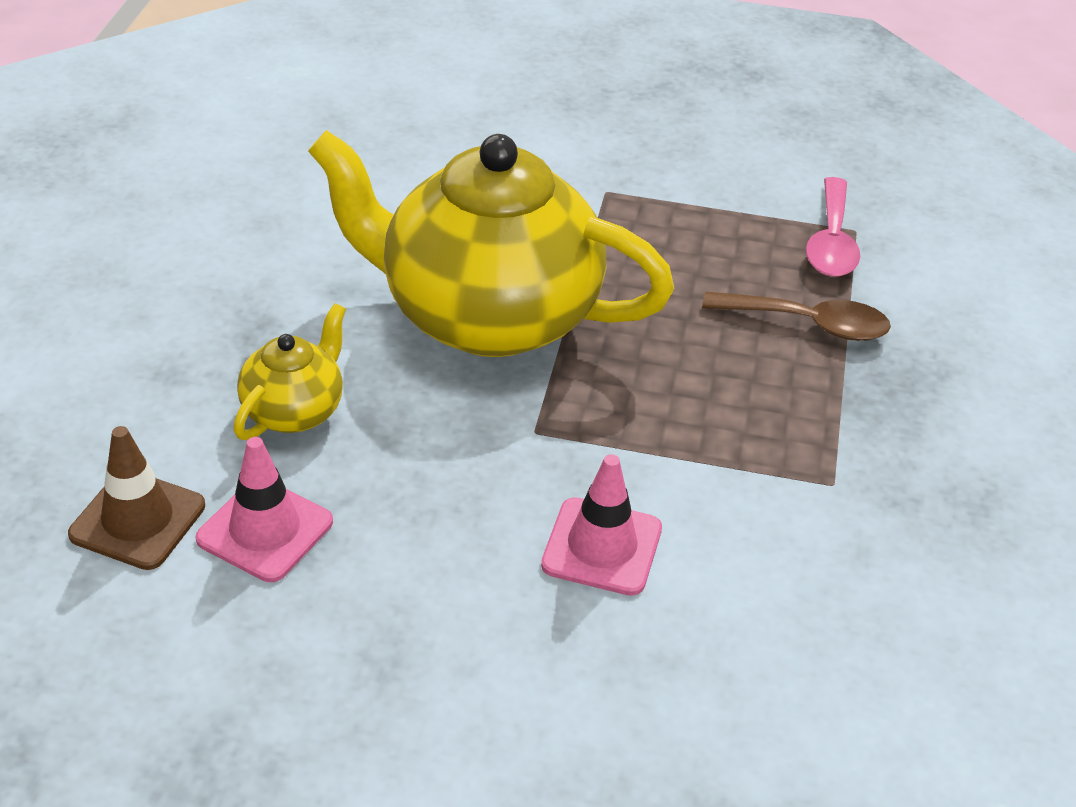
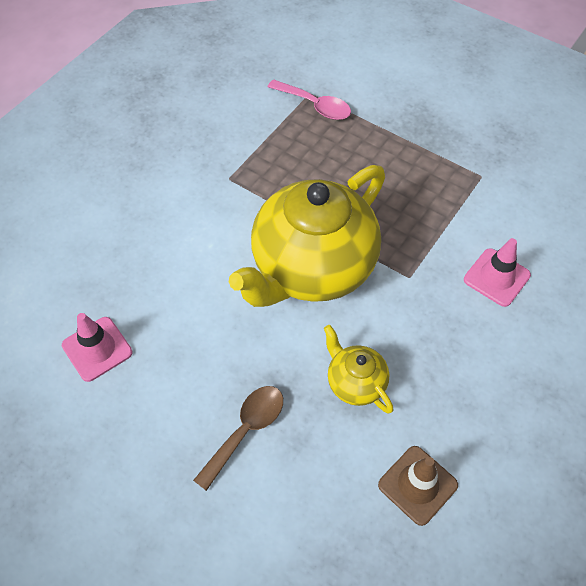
camera: 65 degrees left, 15 degrees up
pink traffic cone [196,437,333,582] -> pink traffic cone moved to [62,313,133,382]
brown spoon [702,292,891,341] -> brown spoon moved to [193,386,283,491]

